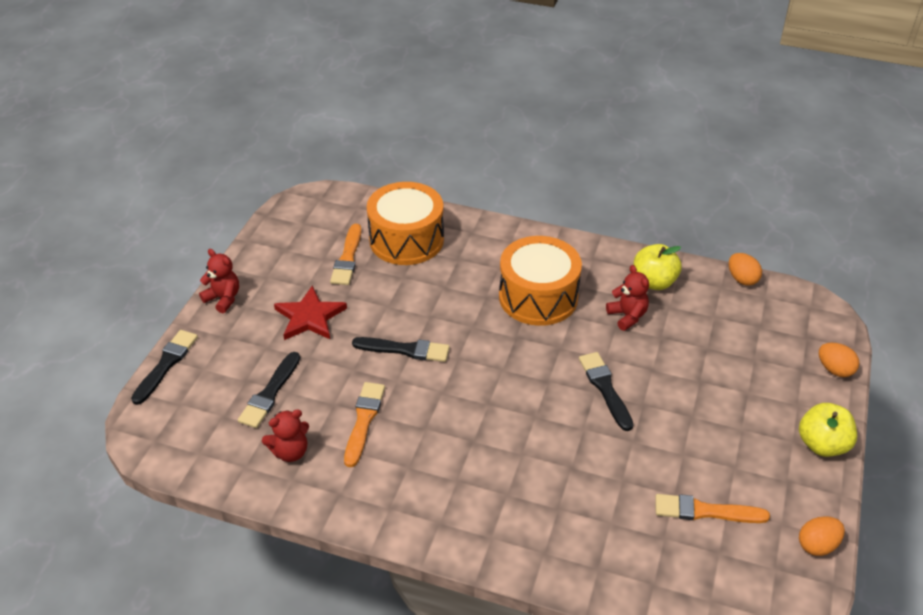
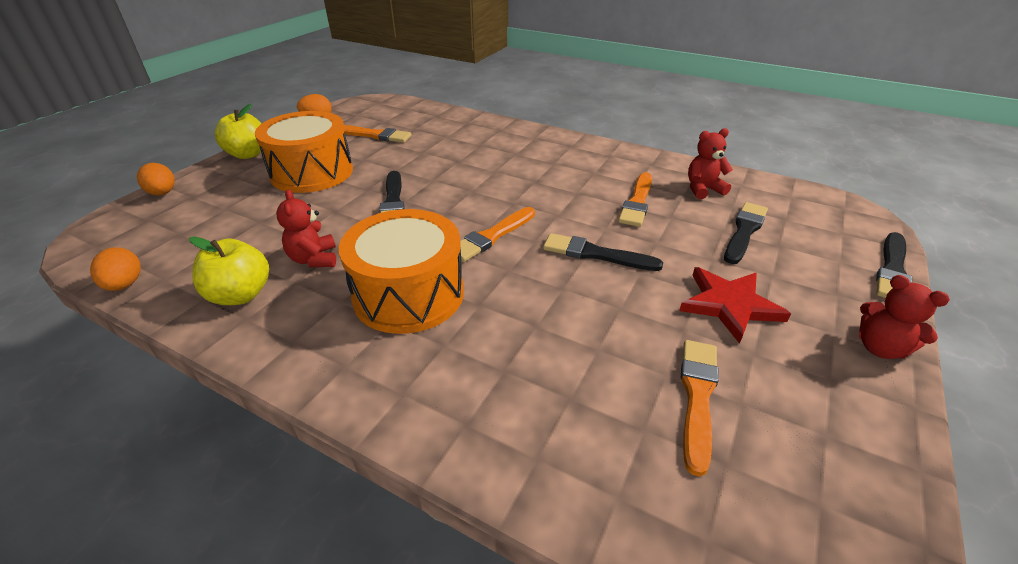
camera: 170 degrees left, 5 degrees down
orange drum [367,182,444,265] -> orange drum moved to [255,111,353,193]
none -> orange brush [460,207,535,262]

